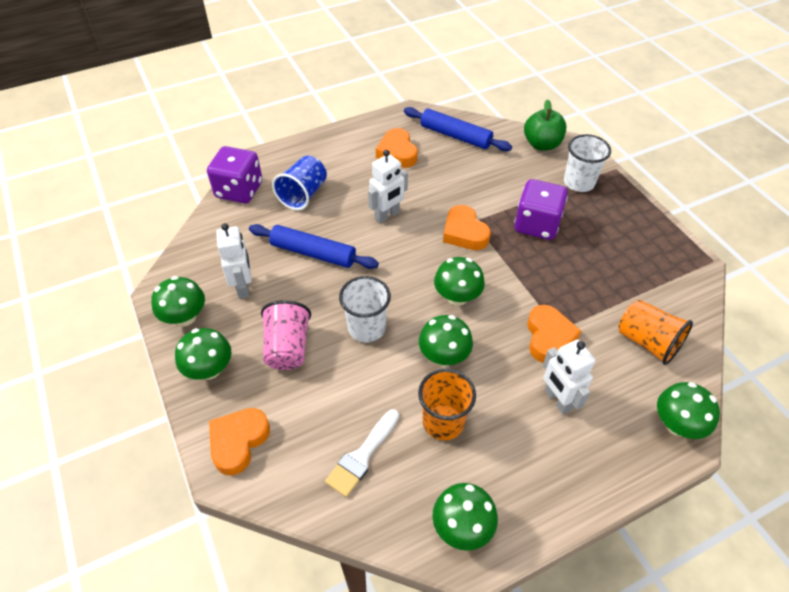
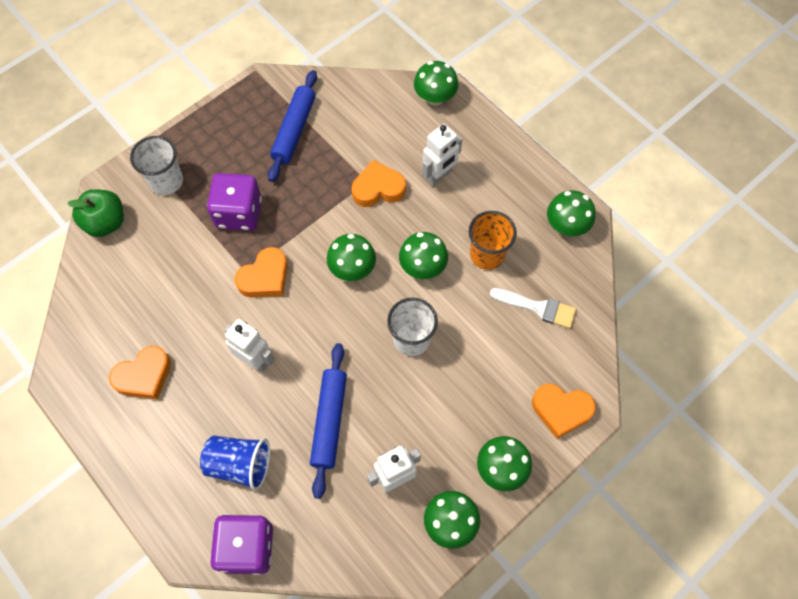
camera: 105 degrees left, 15 degrees up
pink cup [261,300,311,370] -> none
blue rolling pin [404,107,512,151] -> blue rolling pin moved to [268,70,317,182]
orange cup [618,300,693,365] -> none

